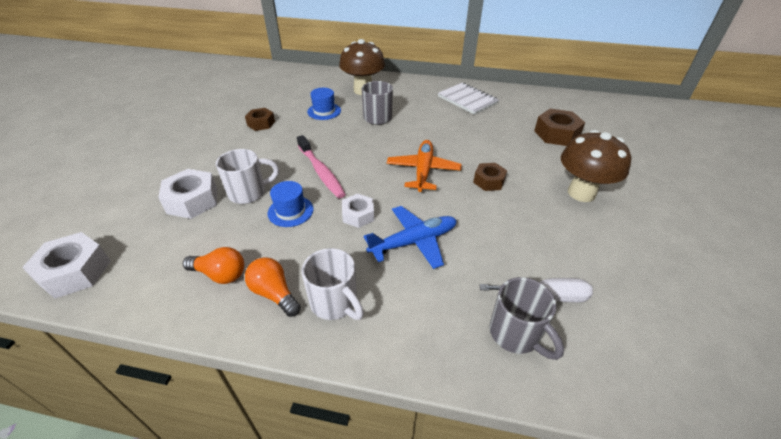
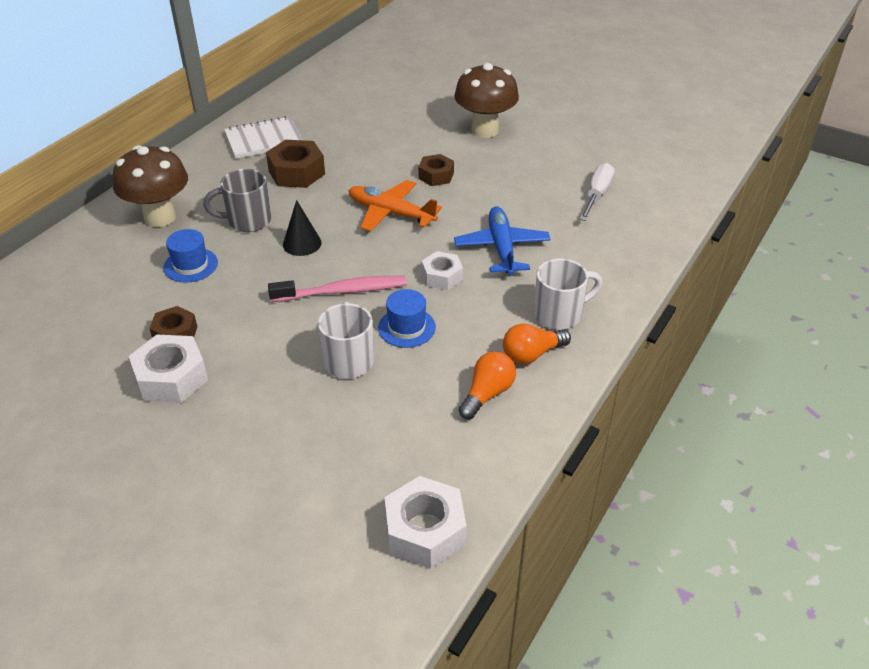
camera: 70 degrees left, 0 degrees up
white nut [158,169,217,219] -> white nut moved to [129,335,208,403]
grey mug [490,277,564,360] -> none
brown nut [534,109,585,146] -> brown nut moved to [266,140,325,188]
none -> black cone [283,200,321,256]

